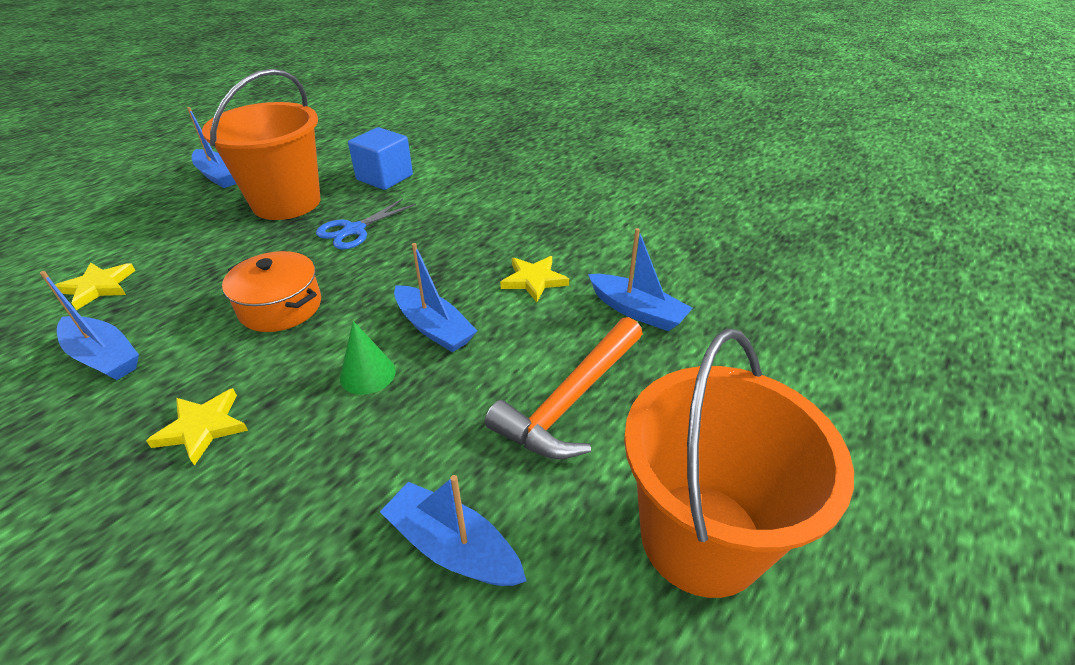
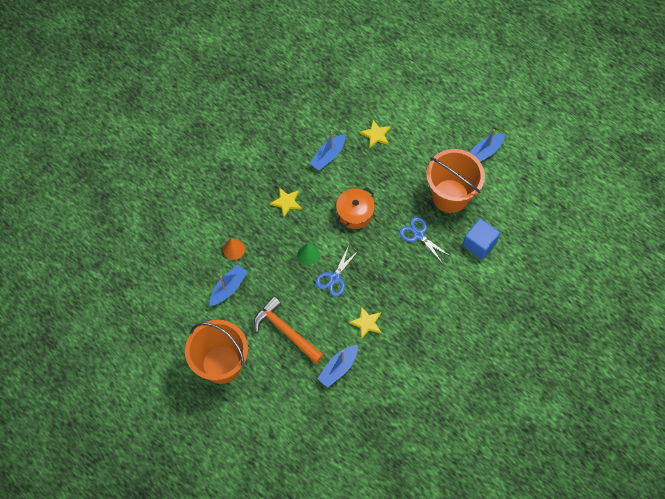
camera: 95 degrees right, 25 degrees up
blue boat [394,243,477,352] -> blue scissors [315,246,359,297]
none -> orange cone [223,238,245,260]

